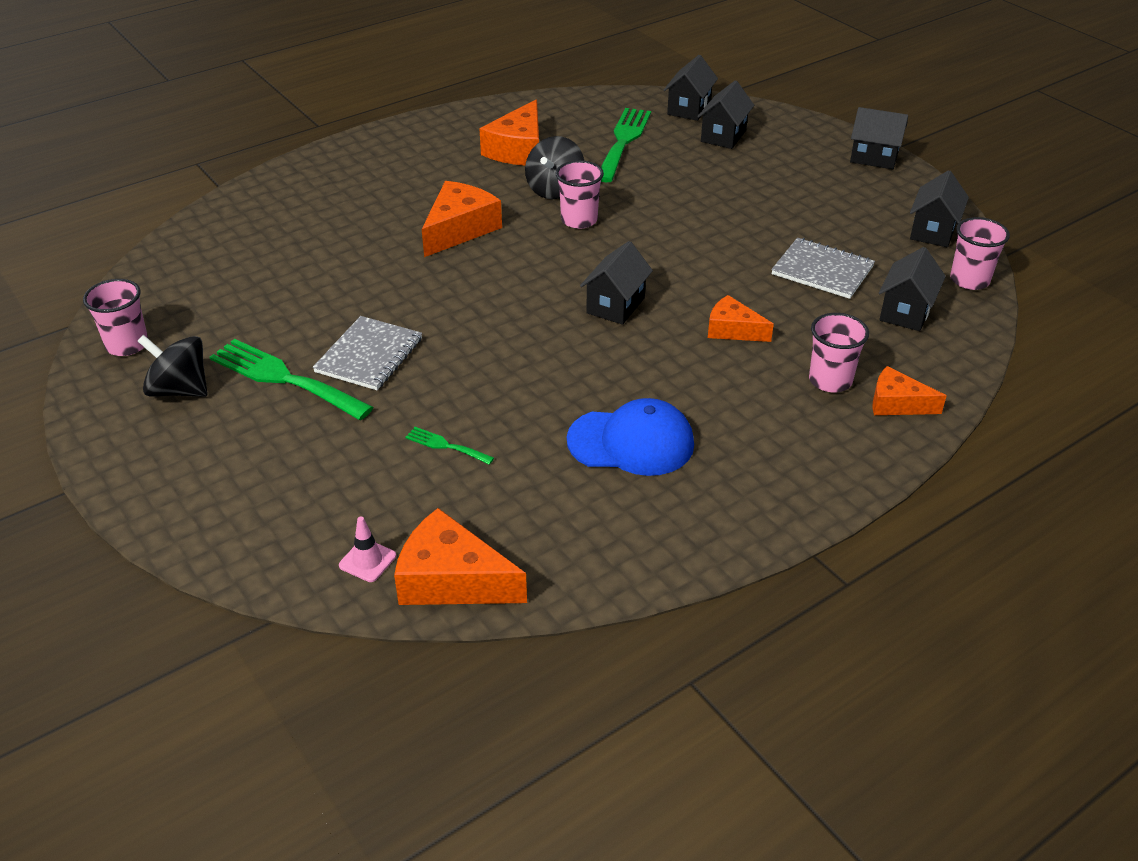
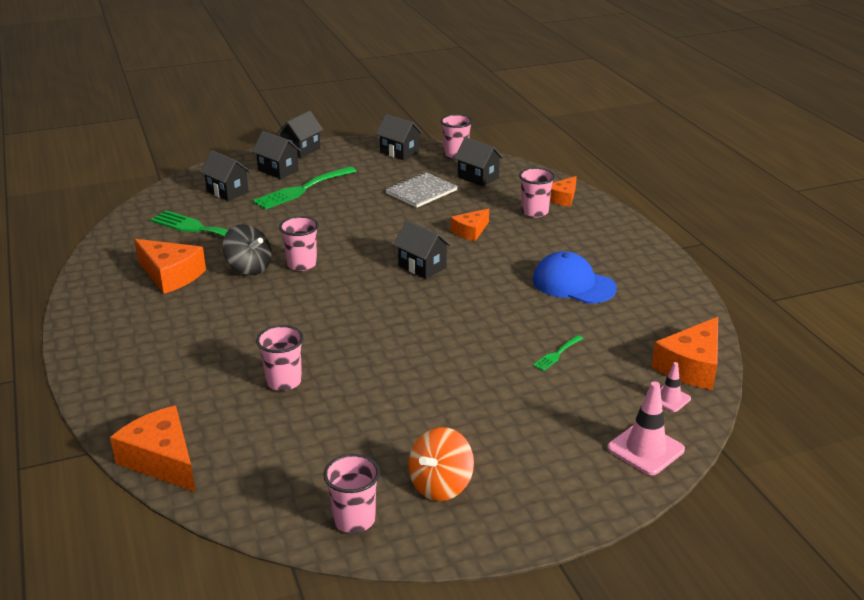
camera: 75 degrees left, 10 degrees down
black spinning top [138,335,208,397] -> orange spinning top [408,427,474,501]
green fork [210,339,373,420] -> green fork moved to [252,166,356,209]
grey notebook [313,316,422,390] -> none
orange cheese [422,181,502,257] -> orange cheese moved to [110,406,196,492]
blue cap [567,398,694,476] -> blue cap turned 75 degrees counterclockwise [533,251,617,304]
black house [664,55,718,121] -> black house moved to [252,131,301,179]
none -> pink cup [256,325,304,391]
none -> pink traffic cone [607,382,685,475]

